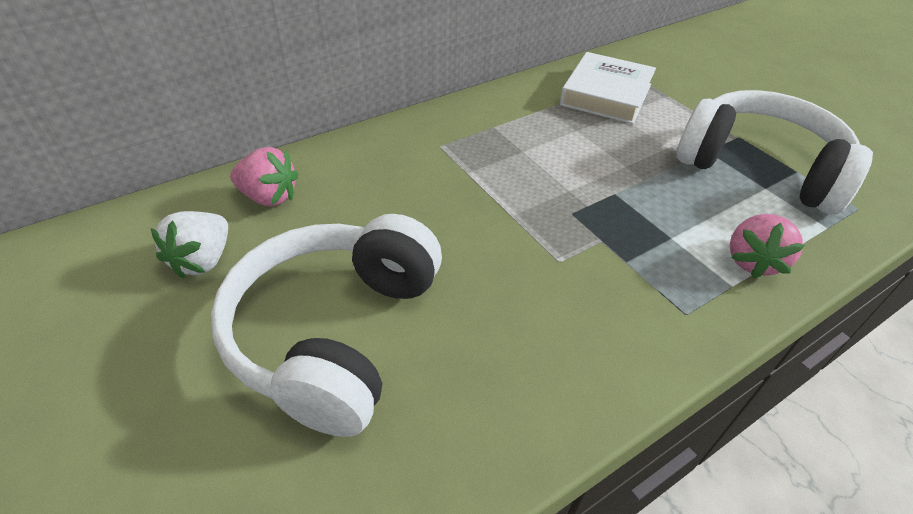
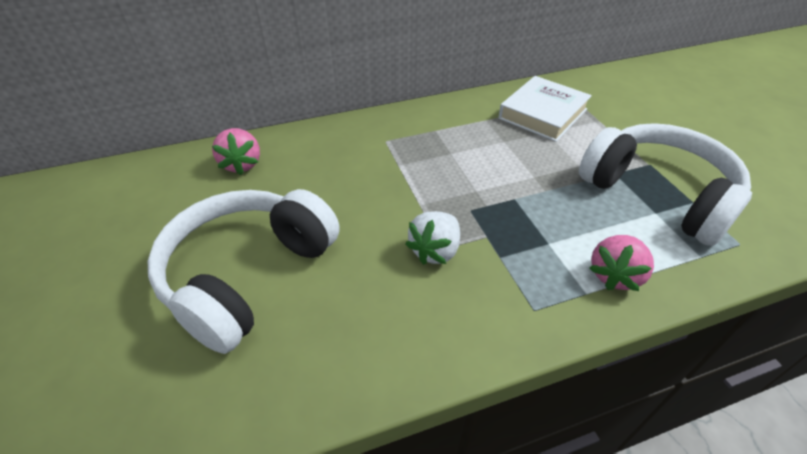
camera: 15 degrees right, 0 degrees up
white strawberry [151,211,228,278] -> white strawberry moved to [405,211,460,265]
pink strawberry [230,147,299,206] -> pink strawberry turned 45 degrees clockwise [212,128,260,175]

